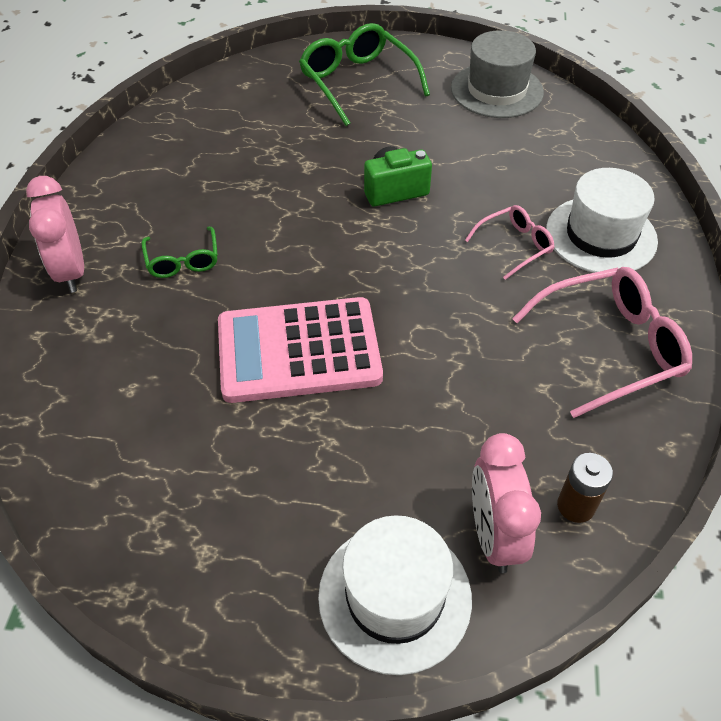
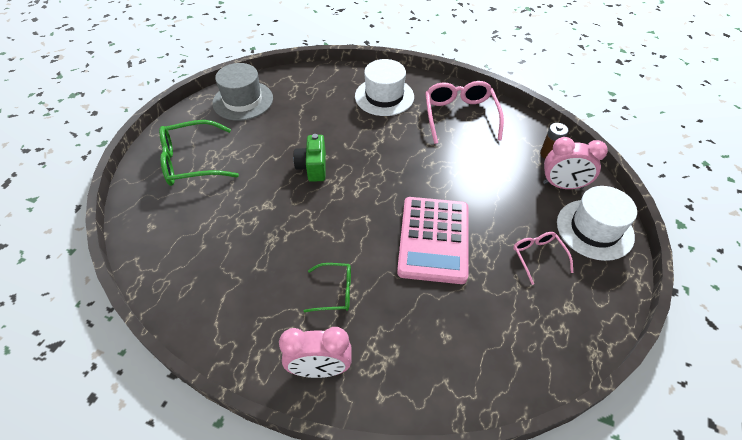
camera: 75 degrees left, 0 degrees up
pink glasses [465,205,555,280] -> pink glasses moved to [513,232,573,285]

